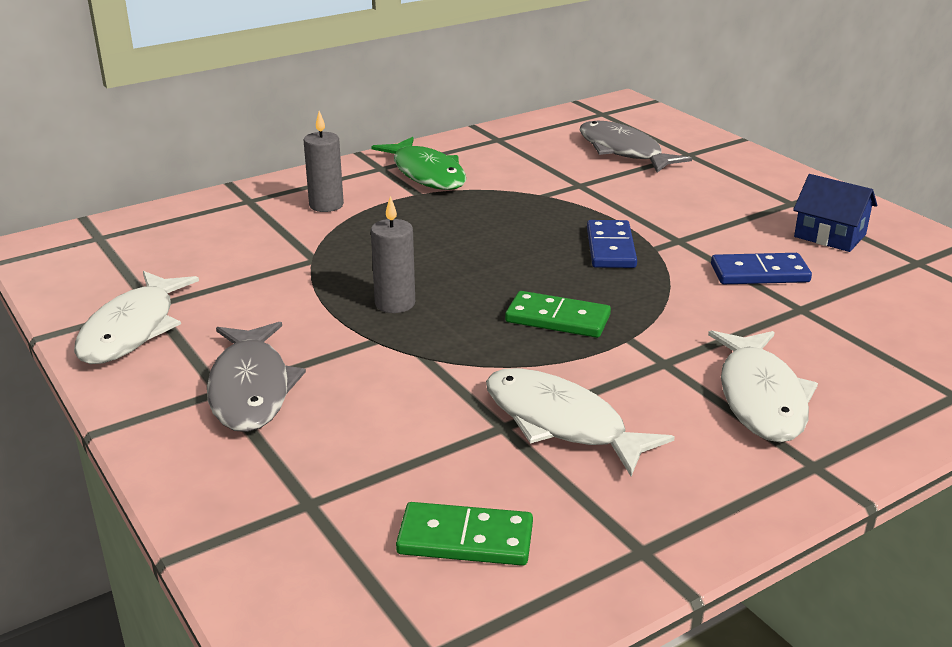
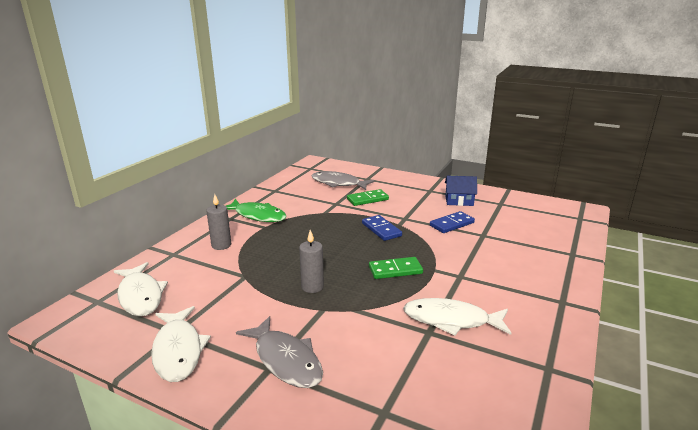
camera: 30 degrees left, 5 degrees down
green domino [396,502,533,566] -> green domino moved to [347,189,389,206]
white fish [708,330,818,442] -> white fish moved to [114,262,168,316]

